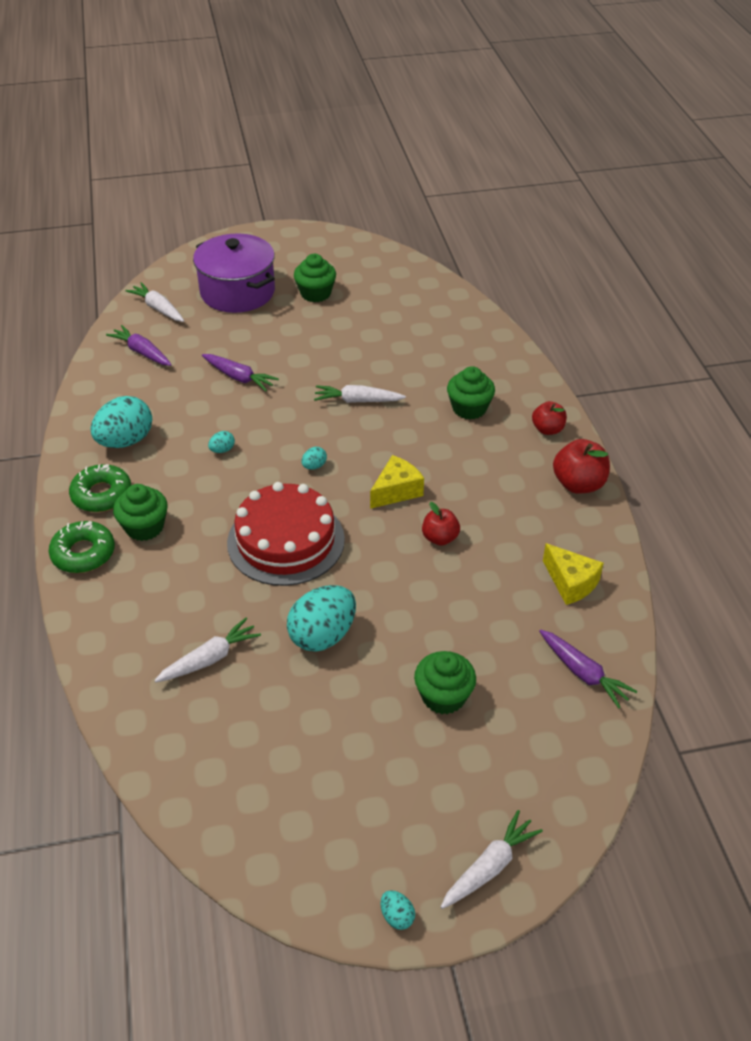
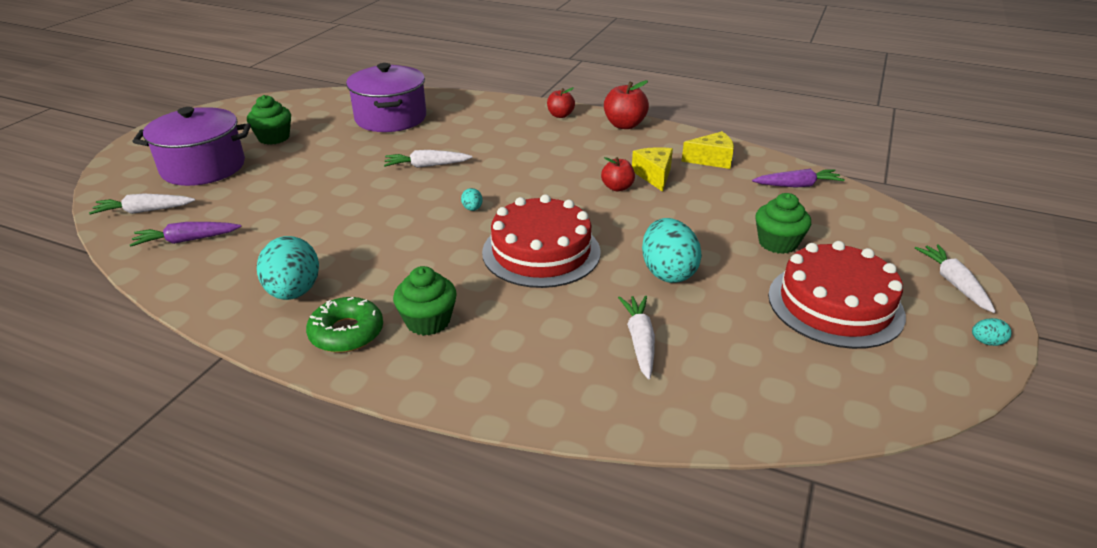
camera: 55 degrees left, 10 degrees down
green donut [49,521,115,573] -> none
purple carrot [202,354,279,391] -> none
turquoise egg [208,431,235,453] -> none
white carrot [314,385,406,403] -> white carrot turned 45 degrees clockwise [384,150,472,168]
yellow cheese [370,455,424,509] -> yellow cheese moved to [632,147,673,192]
green cupcake [447,366,495,419] -> none
none -> purple pot [346,63,426,132]
none -> red cake [768,241,906,349]

